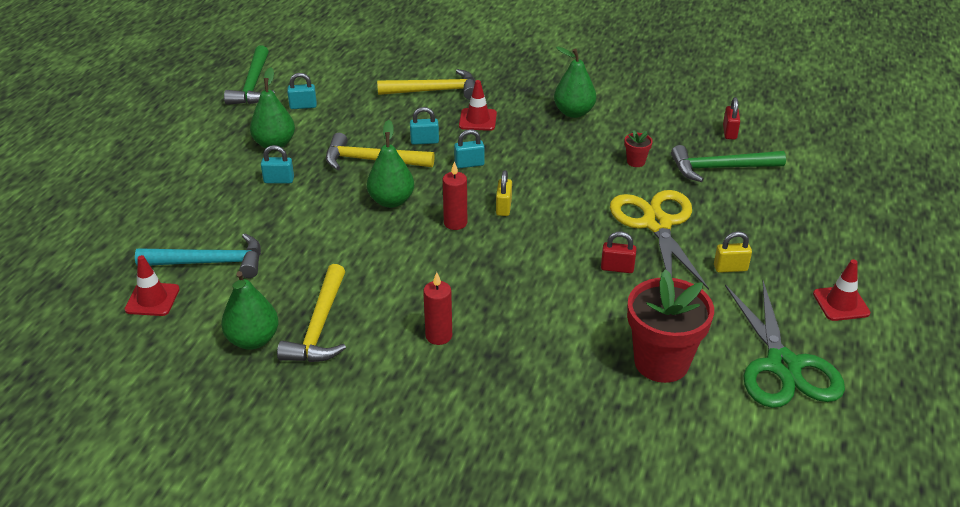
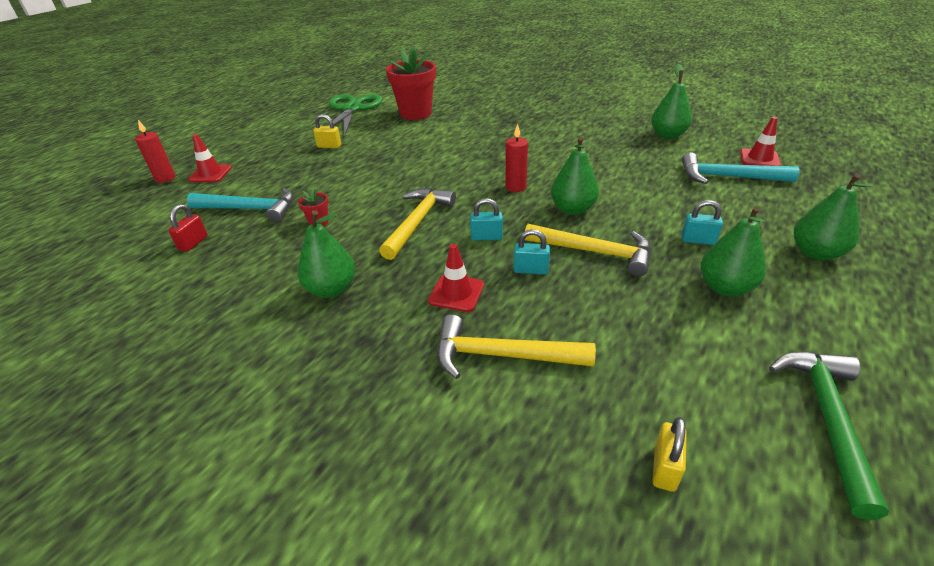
camera: 165 degrees left, 0 degrees up
yellow hammer [277,264,346,362] -> yellow hammer moved to [379,188,456,260]
turquoise padlock [287,73,317,109] -> none
red candle [423,272,452,345] -> red candle moved to [135,120,176,183]
yellow padlock [496,170,512,216] -> yellow padlock moved to [652,417,687,492]
red padlock [601,231,637,273] -> none
yellow scissors [610,190,709,290] -> none
green hammer [671,145,786,182] -> turquoise hammer [186,188,294,222]
red traffic cone [813,259,870,321] -> red traffic cone moved to [188,134,232,182]
none -> green pear [794,173,871,260]

